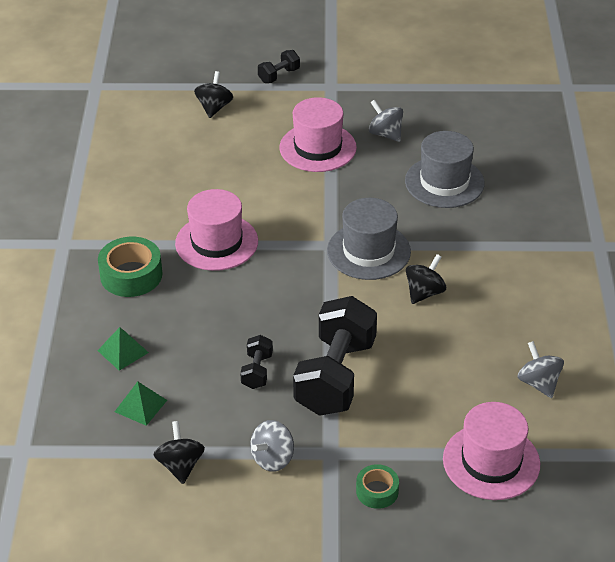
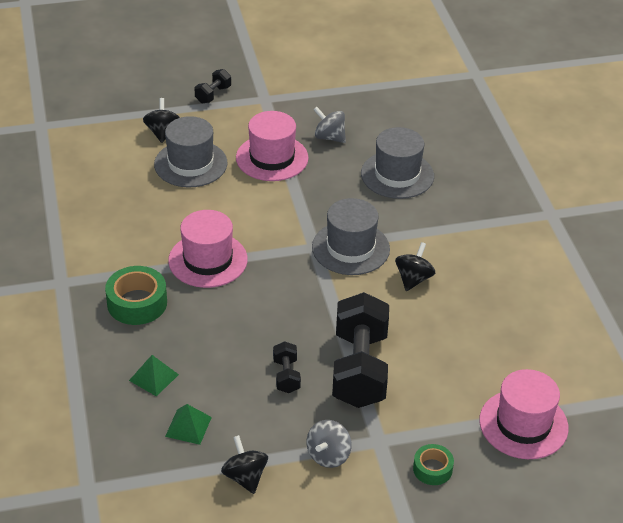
camera: 15 degrees left, 0 degrees up
grey spinning top [518,341,564,398] -> none
none -> grey hat [154,116,227,187]

